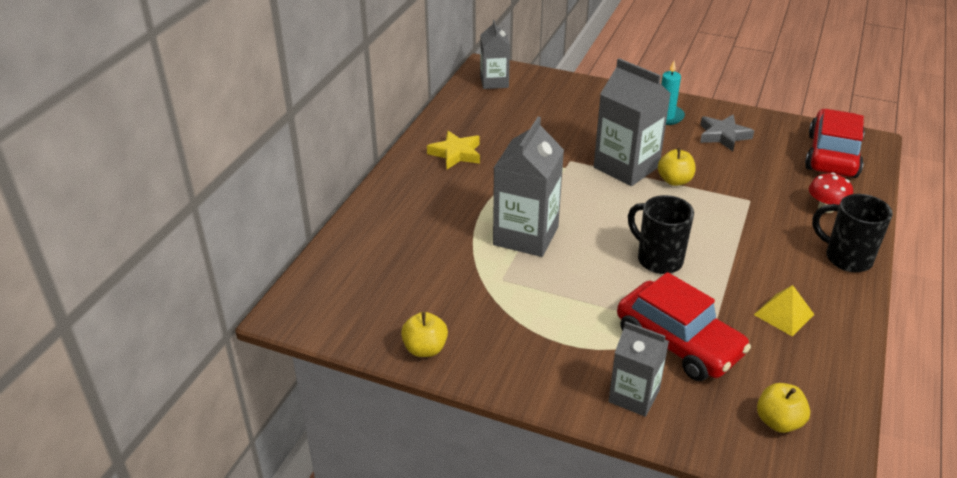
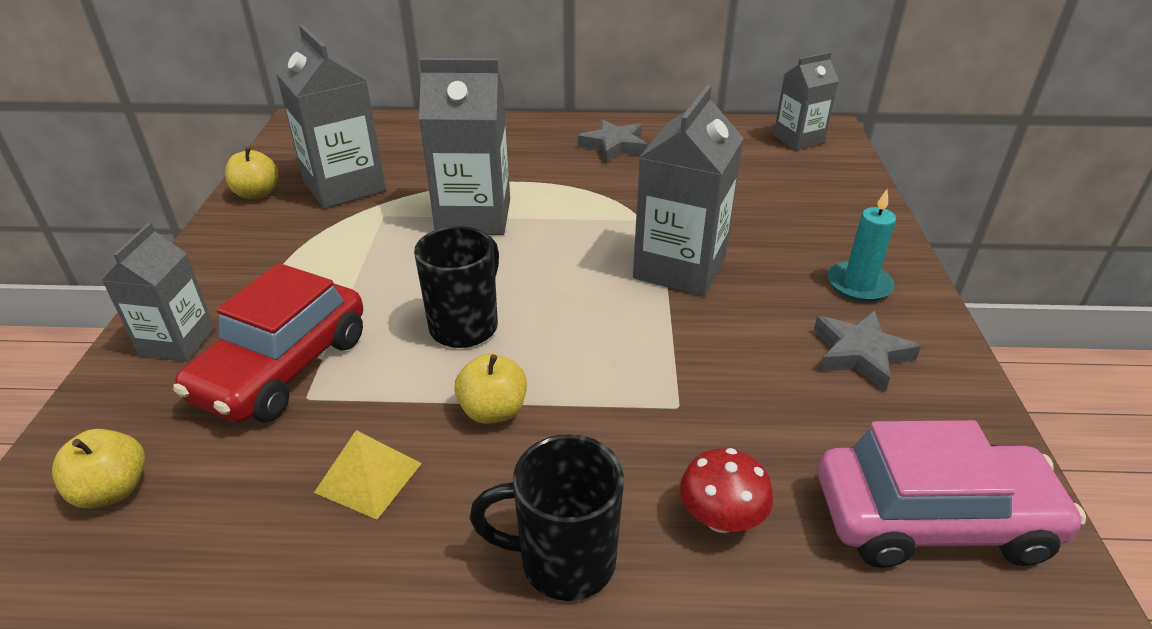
camera: 70 degrees right, 0 degrees up
yellow star [427,131,480,169] -> grey star [578,119,647,163]
yellow apple [658,148,695,186] -> yellow apple moved to [454,354,527,424]
red car [805,109,865,178] -> pink car [818,420,1086,568]
black mug [812,194,893,272] -> black mug turned 105 degrees counterclockwise [469,434,624,601]
none -> grey carton [276,24,386,209]

